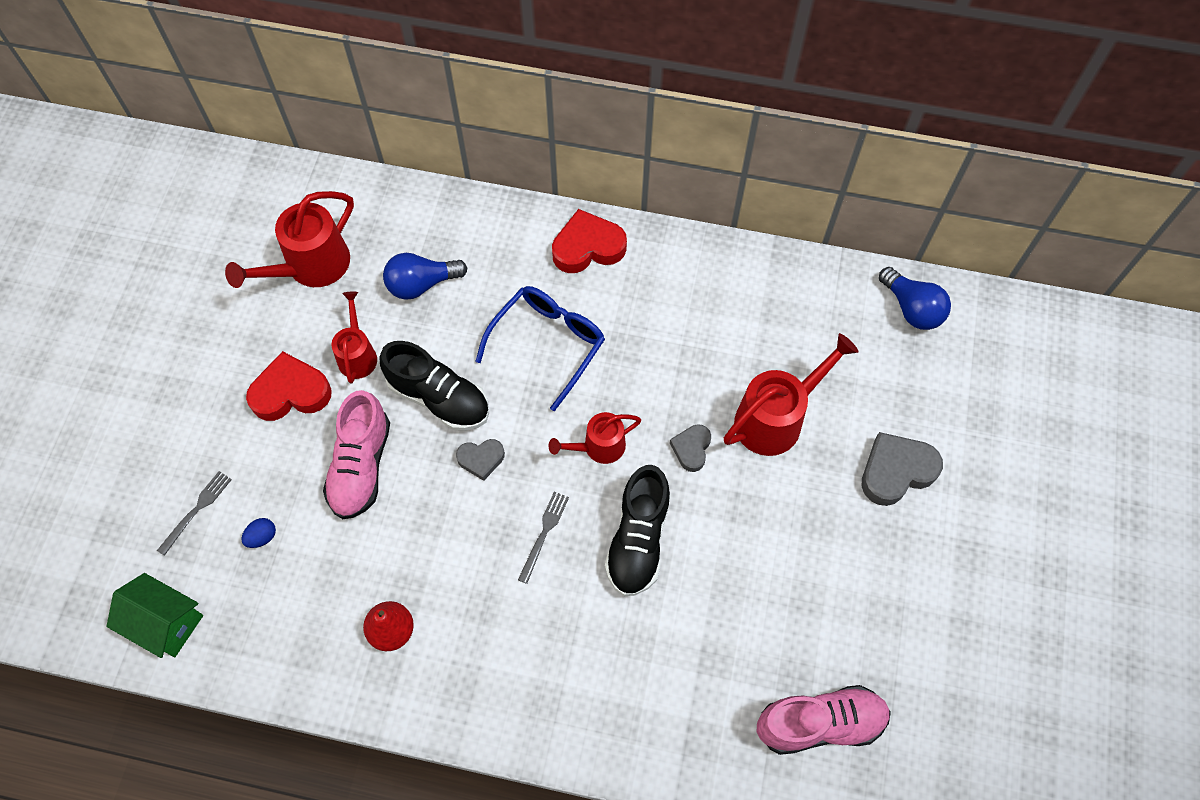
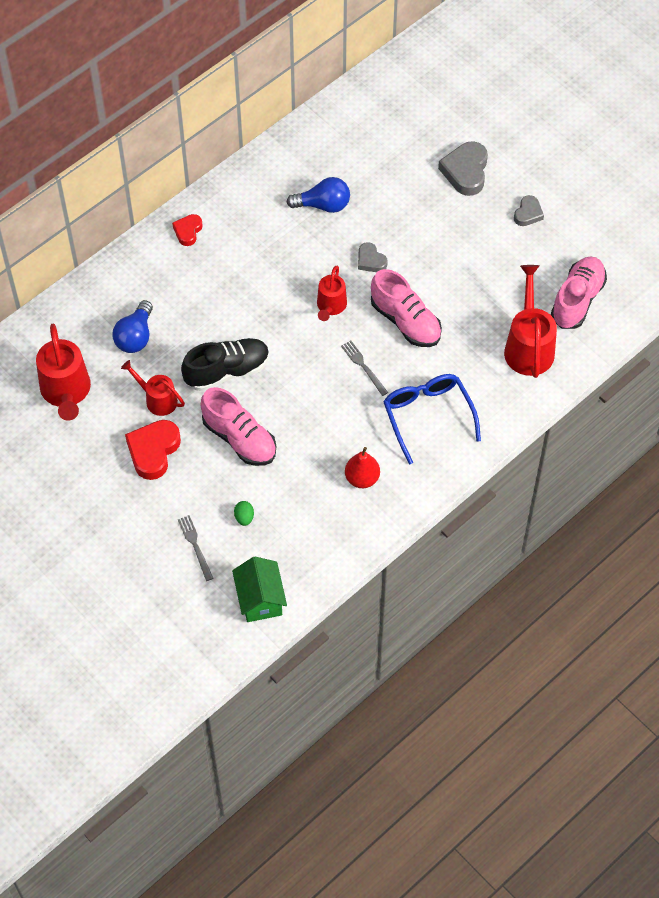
camera: 55 degrees left, 5 degrees down
green house [106,573,203,658] -> green house turned 75 degrees counterclockwise [232,556,287,622]
blue egg [242,518,276,548] -> green egg [234,501,254,526]
grey heart [456,439,505,481] -> grey heart moved to [514,195,544,226]
blue glasses [476,286,605,411] -> blue glasses moved to [383,374,481,465]
red heart [552,209,627,273] -> red heart [172,214,203,246], size x0.58
black shoe [605,465,670,596] -> pink shoe [371,269,442,347]
red watering can [724,333,859,456] -> red watering can moved to [504,265,557,378]
blue light bulb [879,267,951,330] -> blue light bulb moved to [286,177,350,213]

